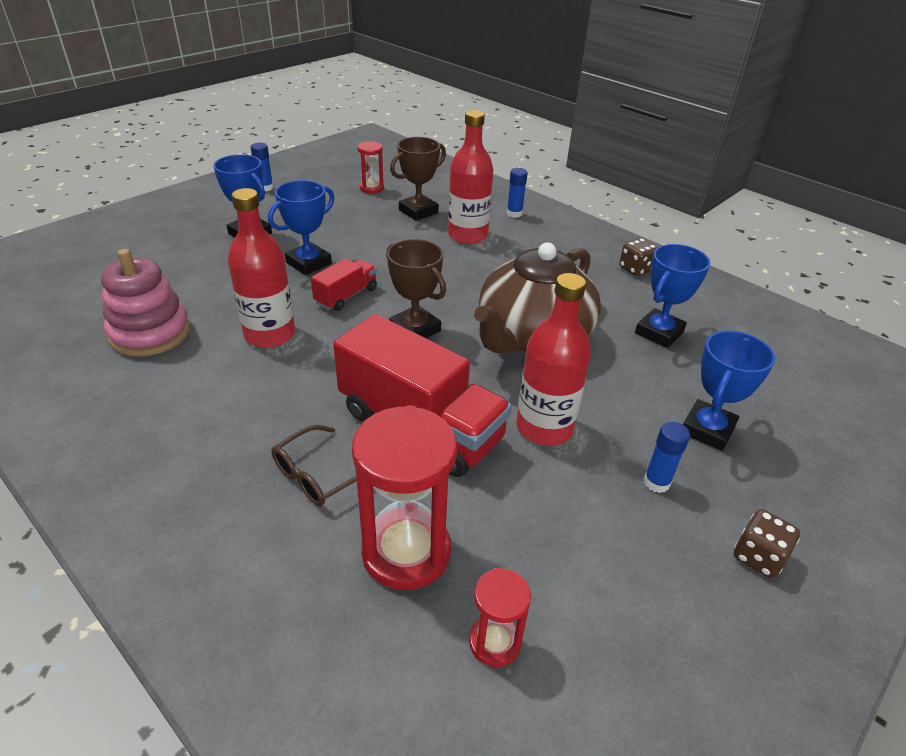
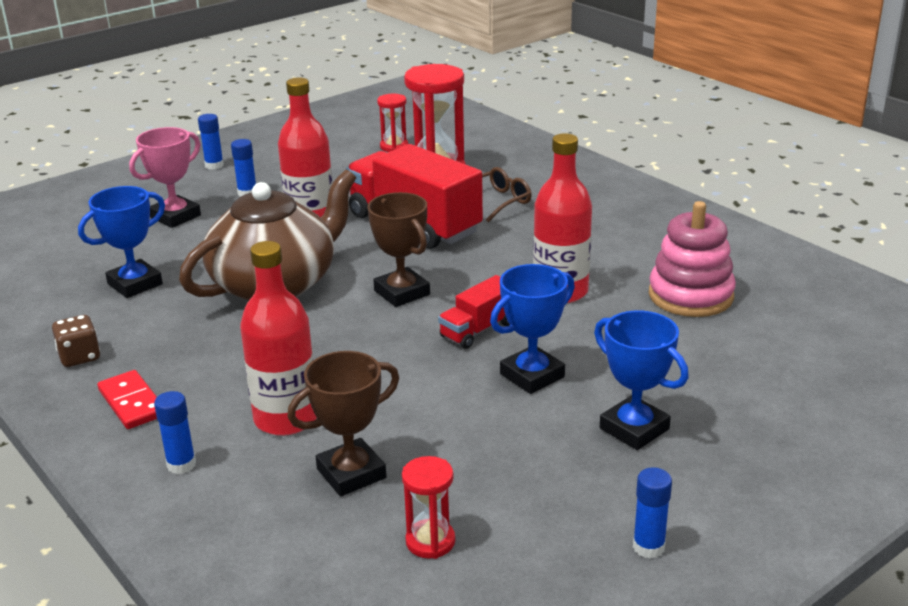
camera: 170 degrees left, 10 degrees down
blue trophy [683,330,775,451] -> pink trophy [129,127,201,228]
brown dice [734,509,800,578] -> blue glue stick [198,114,224,170]
none -> red domino [97,370,157,429]

